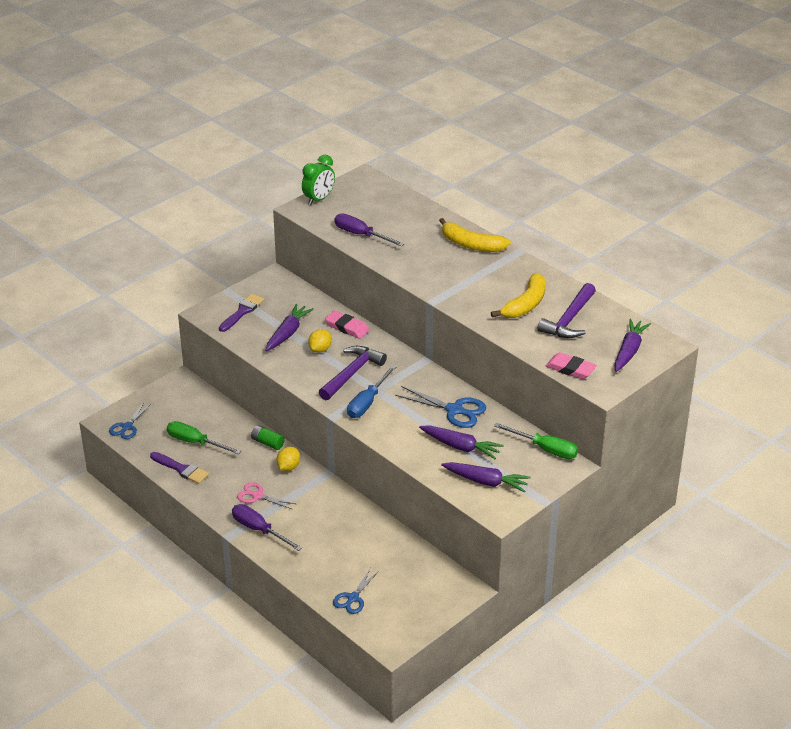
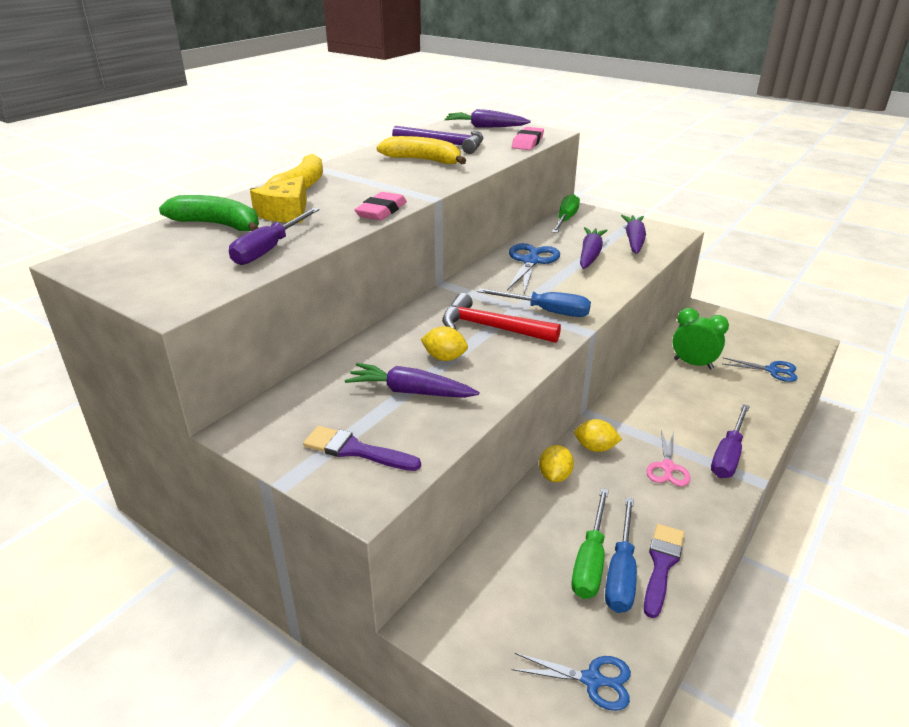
camera: 100 degrees left, 5 degrees down
green battery [251,425,285,450] -> yellow lemon [539,445,574,482]
green clock [302,155,335,205] -> green clock moved to [672,308,729,370]
purple hammer [319,346,387,400] -> red hammer [442,293,561,343]
pink eraser [325,310,369,339] -> pink eraser moved to [355,192,407,220]
none -> green banana [159,195,259,231]
none -> yellow cheese [250,176,307,223]
none -> blue screwdriver [605,497,637,613]

